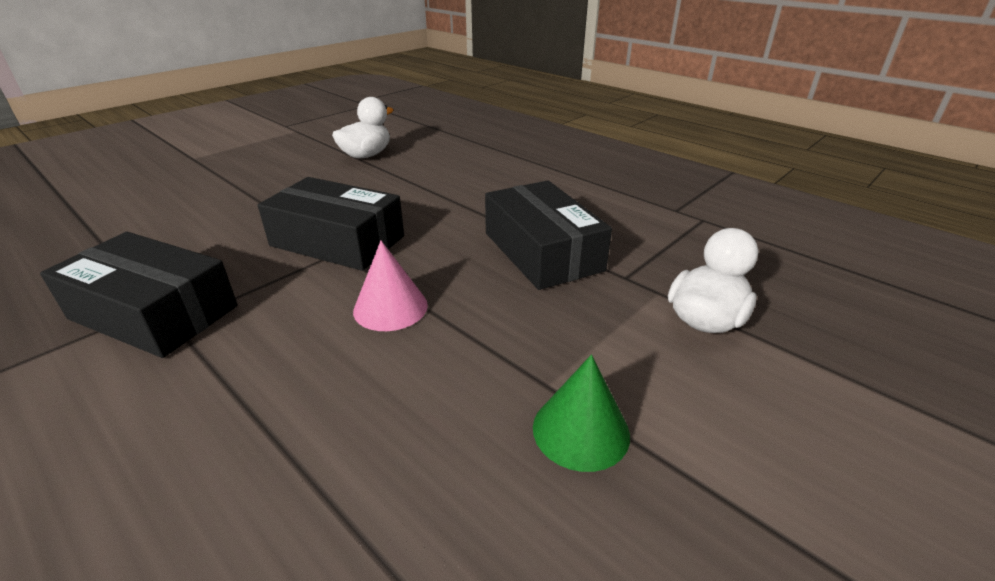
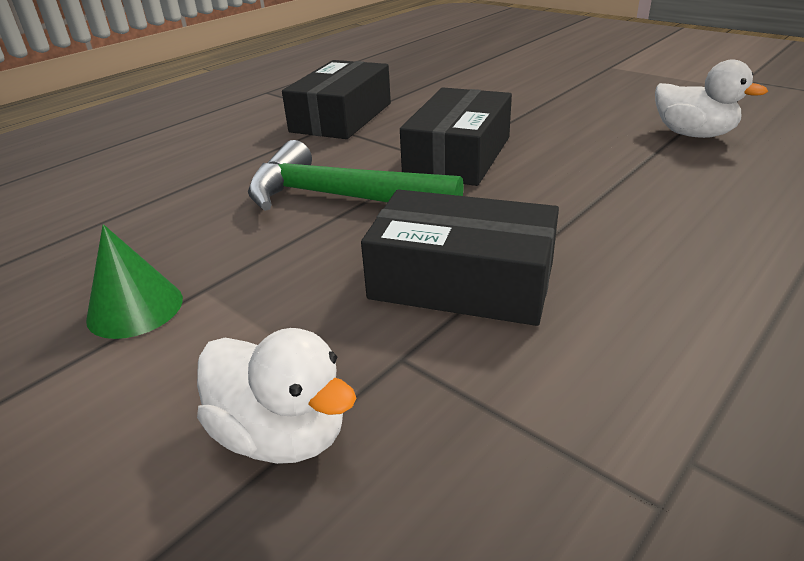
camera: 90 degrees right, 0 degrees up
pink cone [353,240,428,331] -> green hammer [248,140,464,211]
black box [485,180,612,290] -> black box turned 45 degrees clockwise [361,189,559,326]

